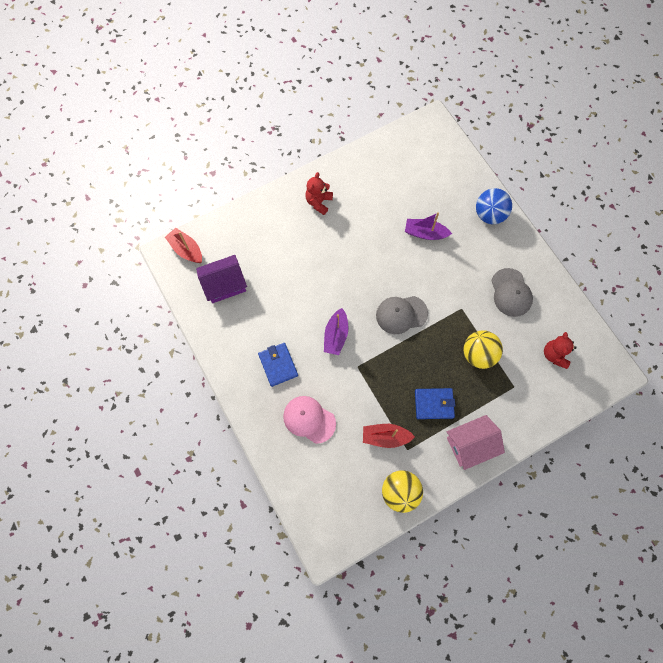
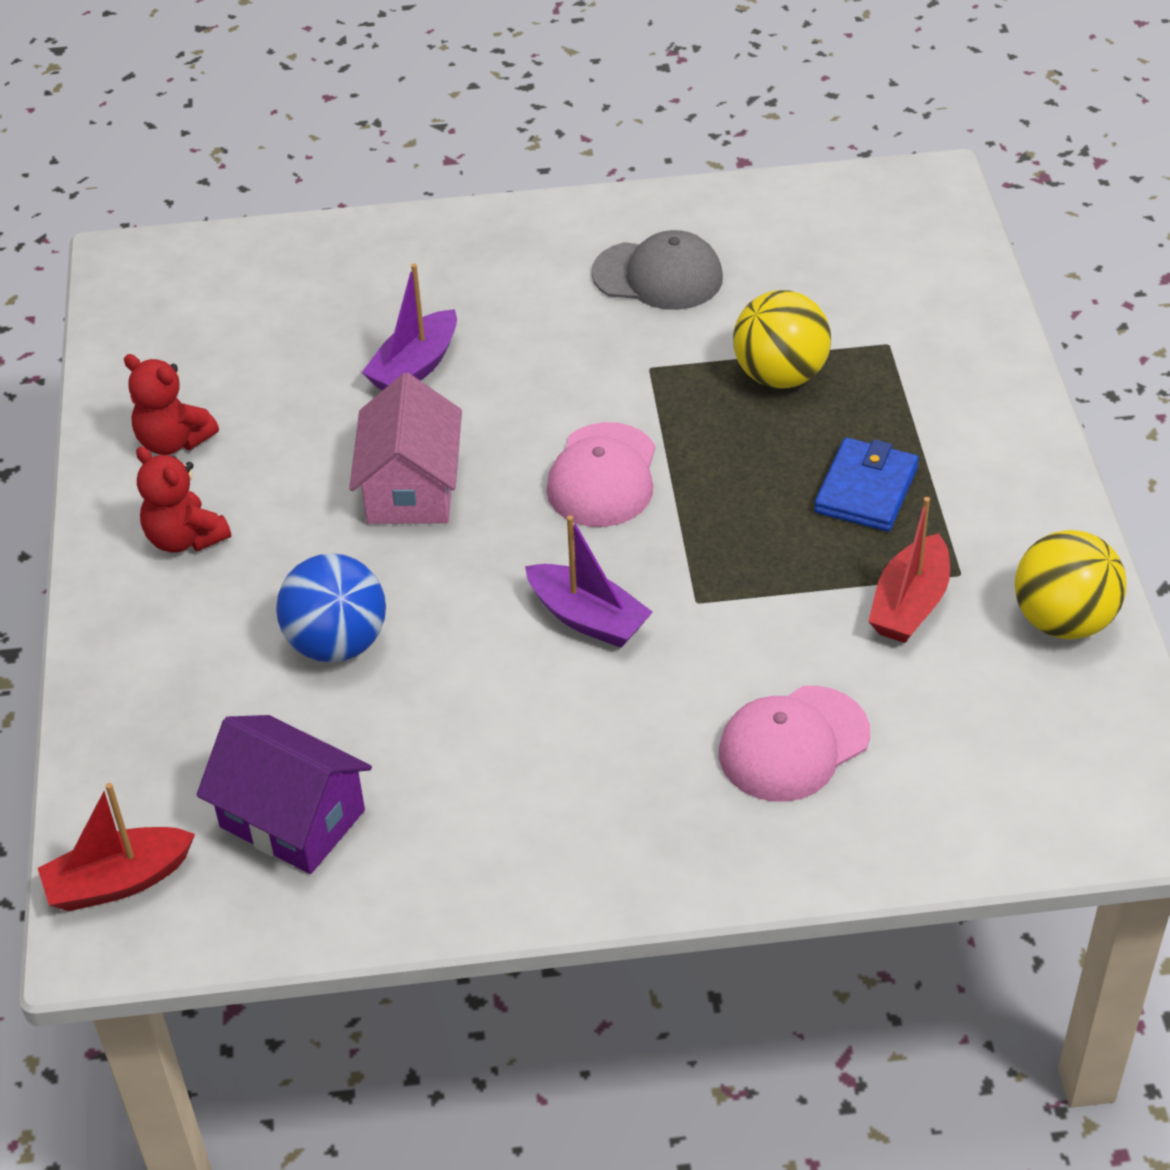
camera: 65 degrees left, 25 degrees down
purple house [196,255,247,303] -> purple house turned 60 degrees counterclockwise [197,715,372,874]
blue wallet [258,343,298,387] -> none
grey cap [376,296,428,334] -> pink cap [546,422,656,527]
pink house [447,415,505,470] -> pink house moved to [349,373,462,524]
blue ball [476,188,512,224] -> blue ball moved to [276,553,386,662]
red teddy bear [544,332,577,369] -> red teddy bear moved to [124,354,219,455]

